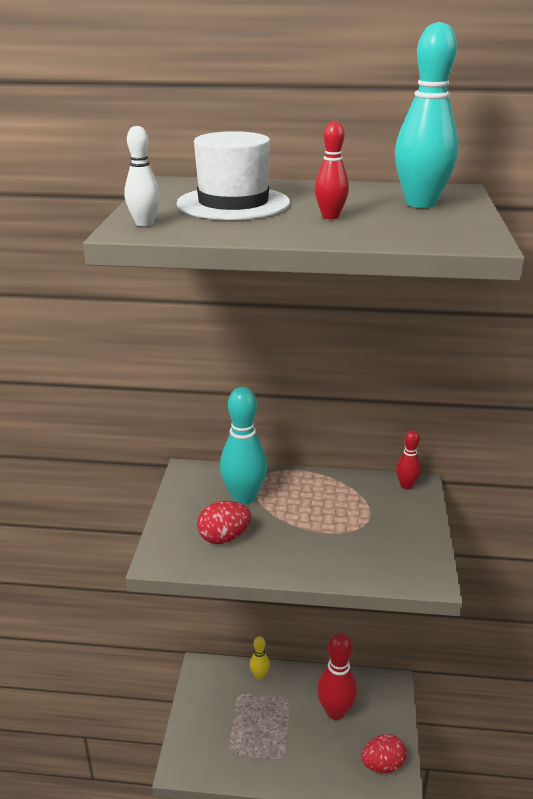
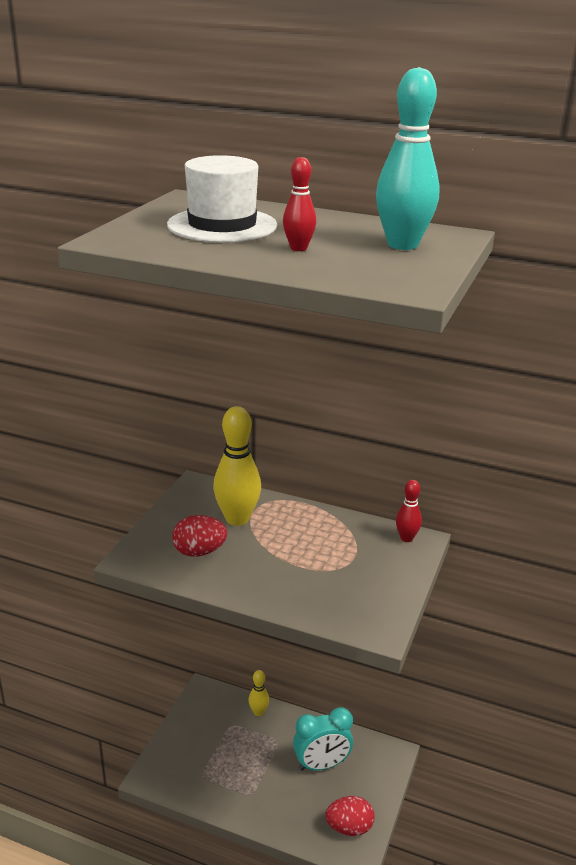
camera: 15 degrees right, 0 degrees up
white bowling pin [124,126,160,226] -> none
turquoise bowling pin [220,387,267,505] -> yellow bowling pin [213,406,261,526]
red bowling pin [317,633,357,720] -> turquoise clock [293,707,353,771]

